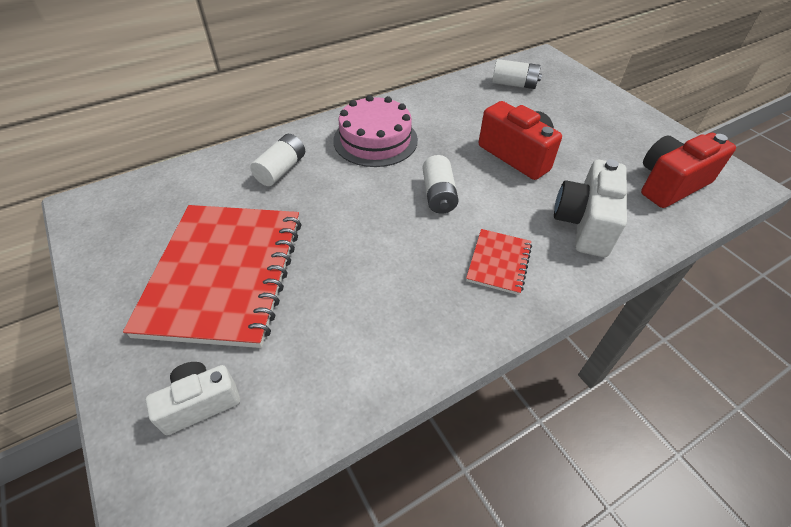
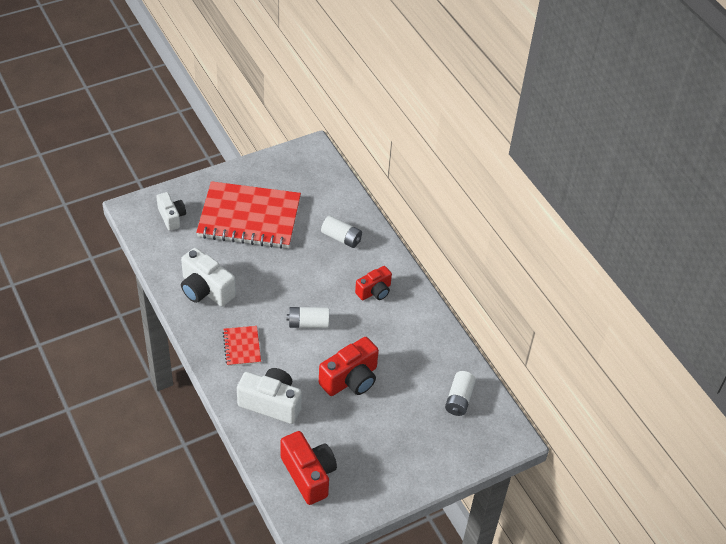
camera: 90 degrees right, 0 degrees up
pink cake [333,95,418,167] -> red camera [355,266,392,300]
red notebook [466,229,532,295] -> red notebook turned 60 degrees clockwise [223,326,261,366]
none -> white camera [181,248,236,306]

